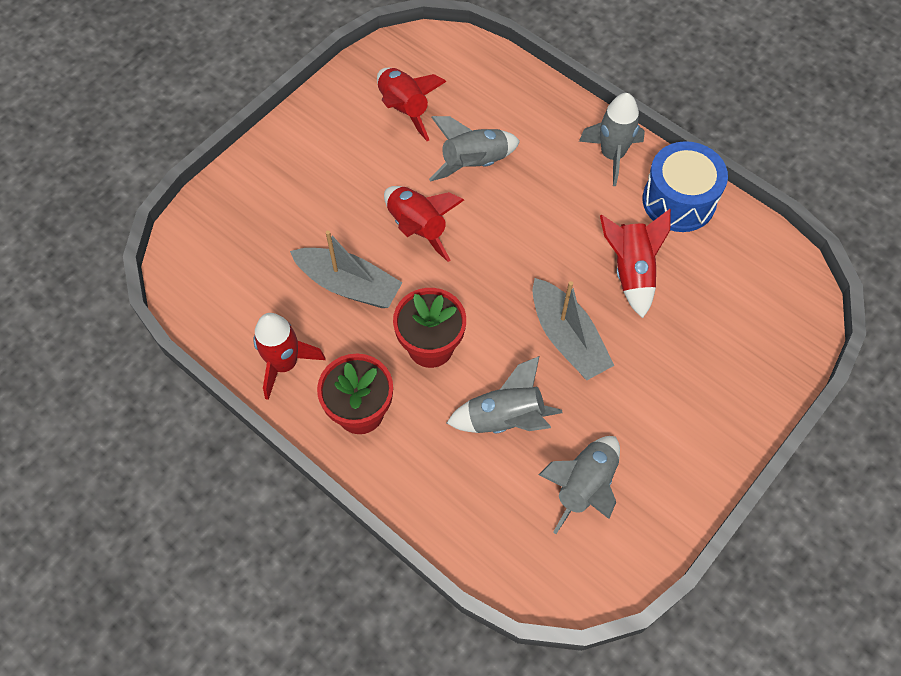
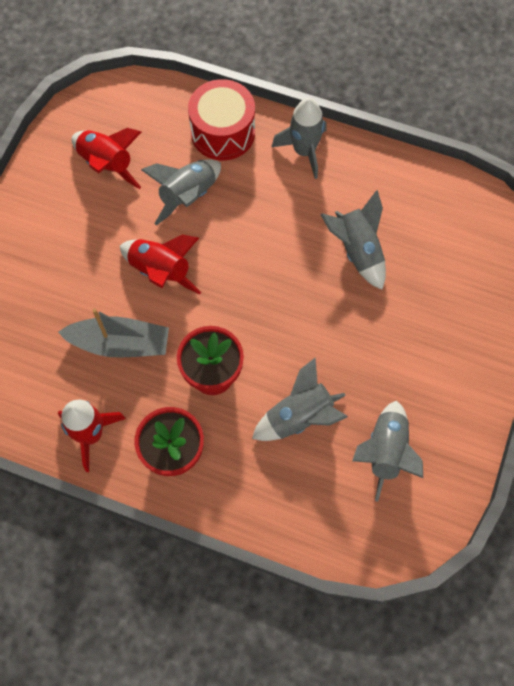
camera: 20 degrees left, 5 degrees up
grey boat [533,278,614,380] -> none
red rocket [600,209,671,318] -> grey rocket [320,190,386,290]
blue drum [643,141,728,232] -> none
none -> red drum [188,79,255,160]

